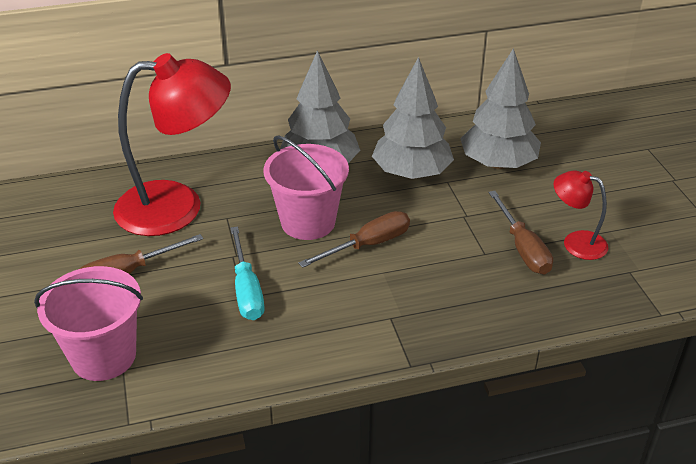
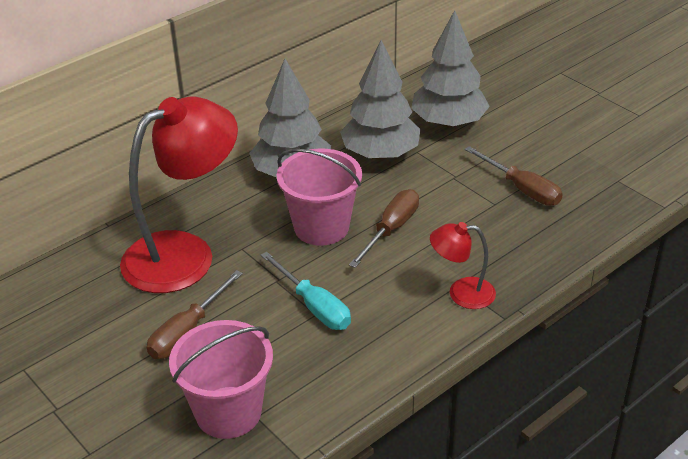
camera: 25 degrees left, 0 degrees up
red lamp [554,170,608,260] -> red lamp moved to [430,222,496,309]

